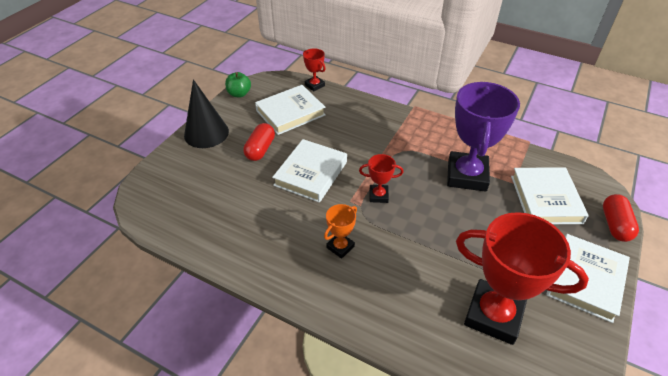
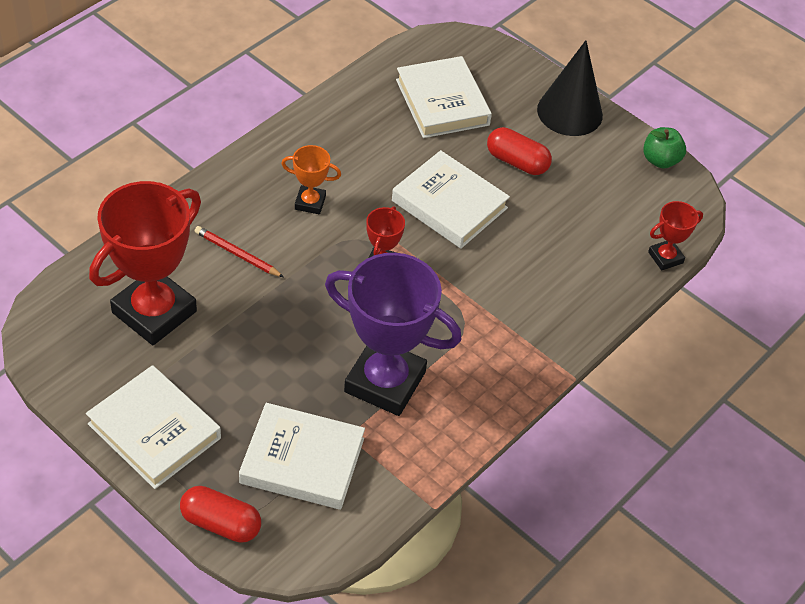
camera: 100 degrees right, 5 degrees up
white book [255,85,325,135] -> white book moved to [396,56,492,138]
orange trophy [324,204,357,259] -> orange trophy turned 45 degrees counterclockwise [281,145,341,214]
none -> red pencil [195,226,284,277]

